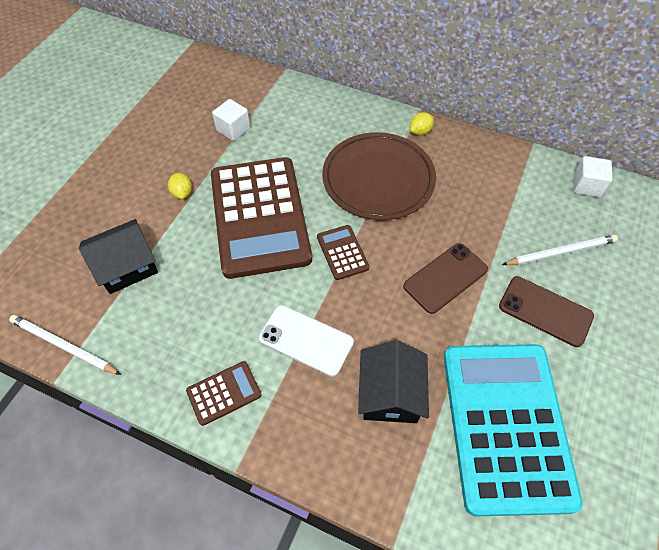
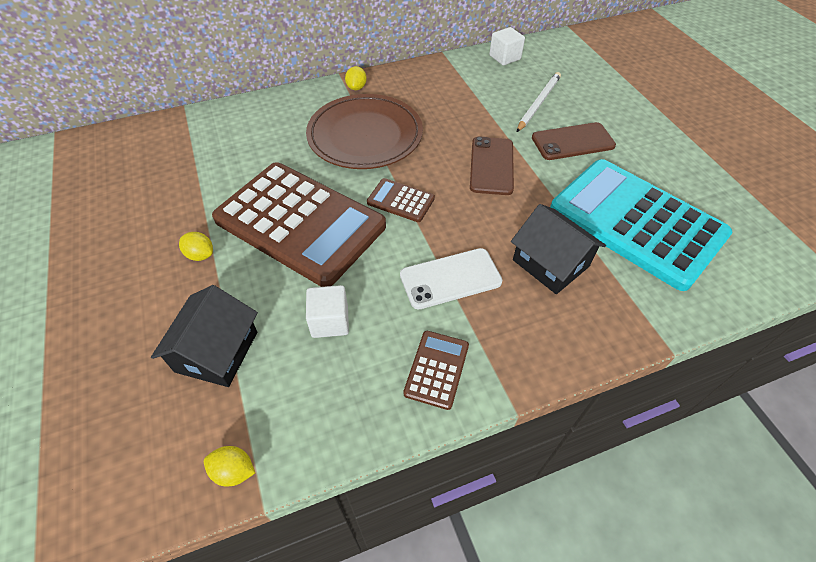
camera: 45 degrees left, 5 degrees down
white pencil [9,315,121,375] -> yellow lemon [204,446,255,487]
white cube [212,99,250,141] -> white cube moved to [306,285,349,338]

